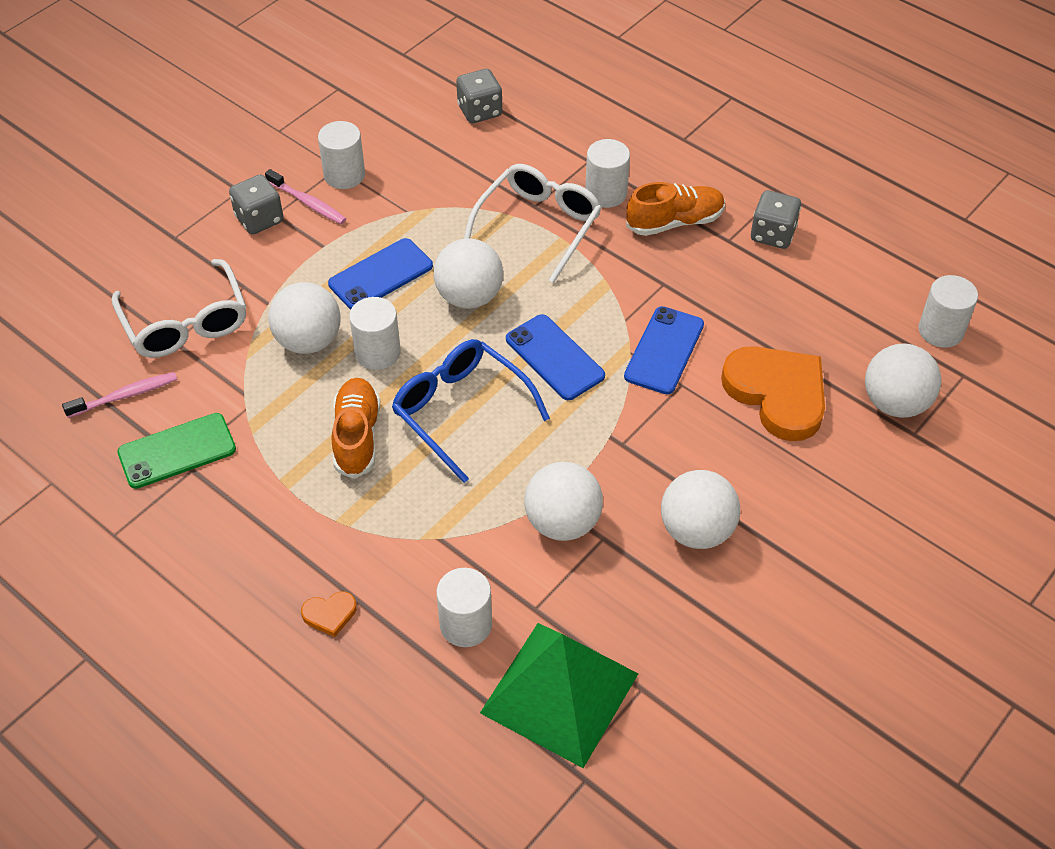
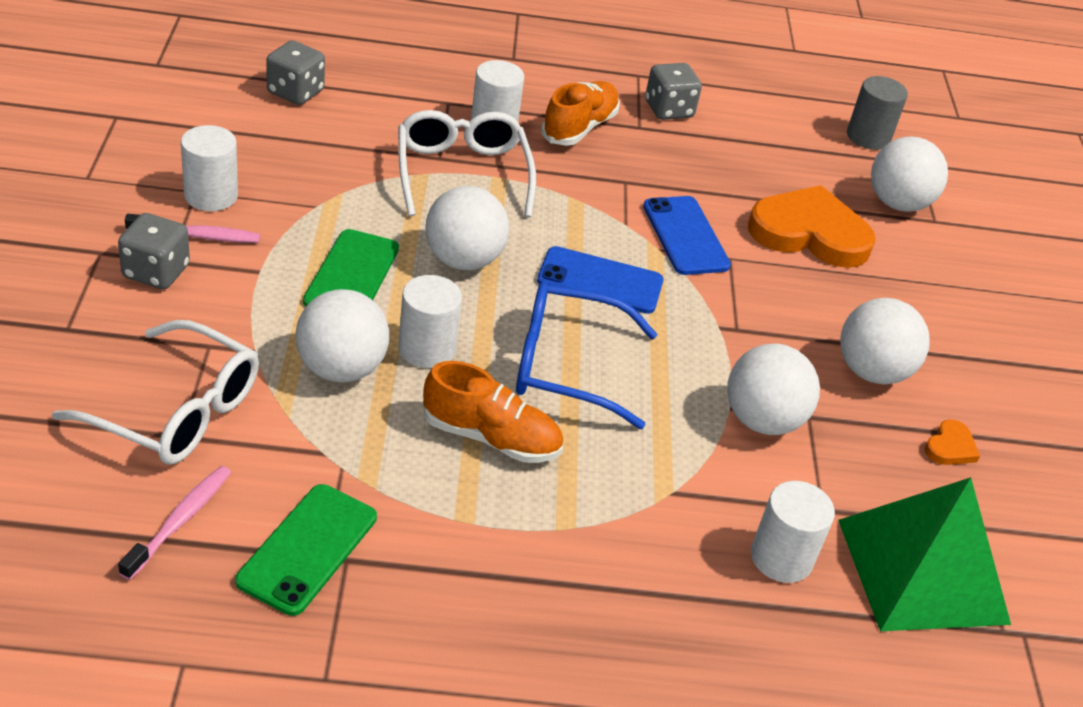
camera: 45 degrees left, 10 degrees down
orange heart [301,592,357,637] -> orange heart moved to [925,419,980,465]
blue phone [328,238,433,309] -> green phone [303,229,399,307]
orange shoe [331,378,380,479] -> orange shoe turned 150 degrees clockwise [423,361,563,463]
white cylinder [919,275,978,348] -> grey cylinder [847,76,908,150]

